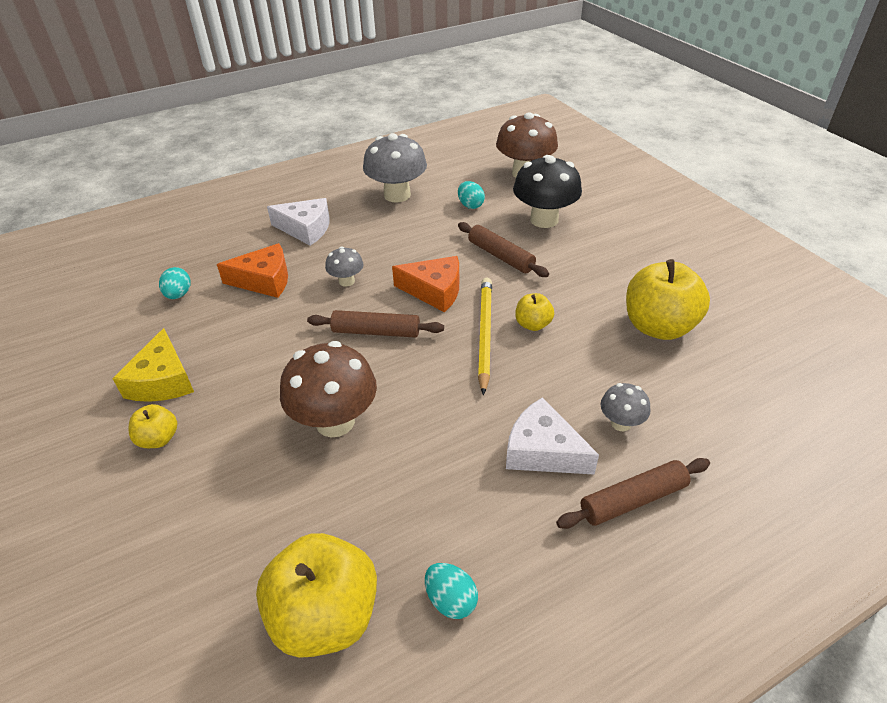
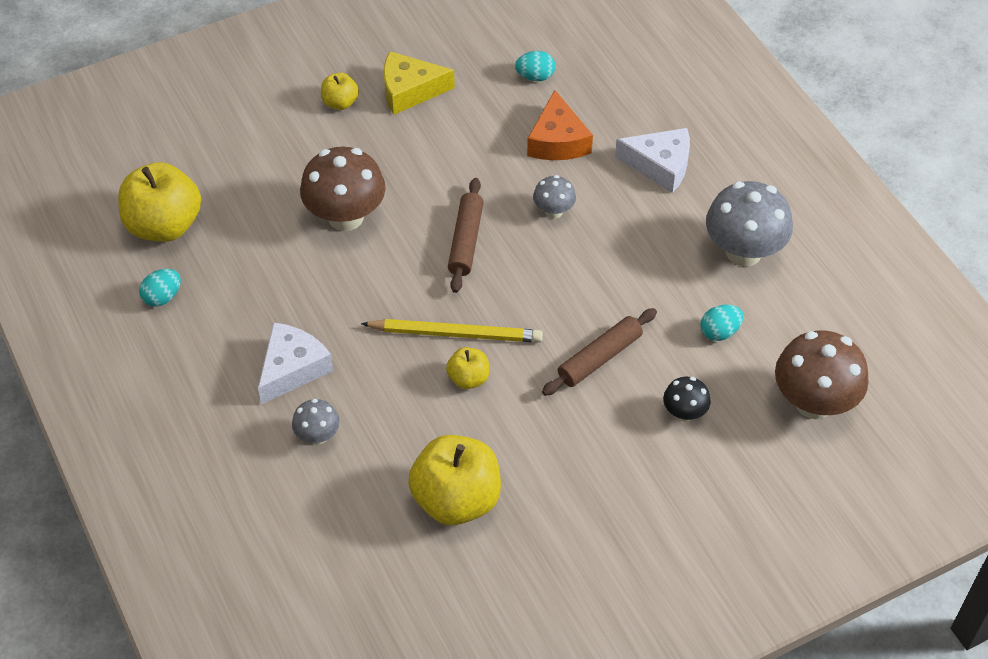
camera: 90 degrees right, 10 degrees up
white cheese [267,198,330,246] -> white cheese turned 90 degrees counterclockwise [615,128,690,193]
orange cheese [392,256,459,312] -> none
black mushroom [513,155,582,228] -> black mushroom [663,377,711,422], size x0.51
brown rolling pin [556,458,710,529] -> none

